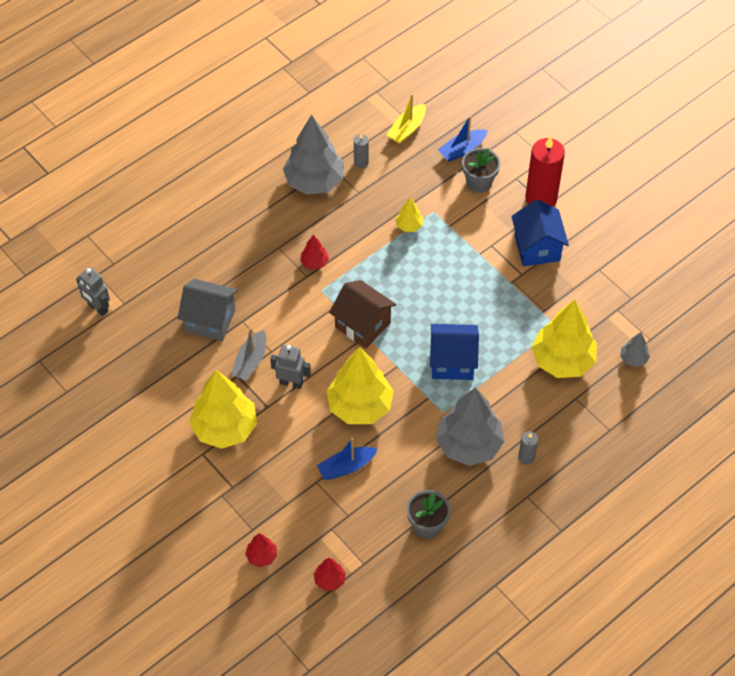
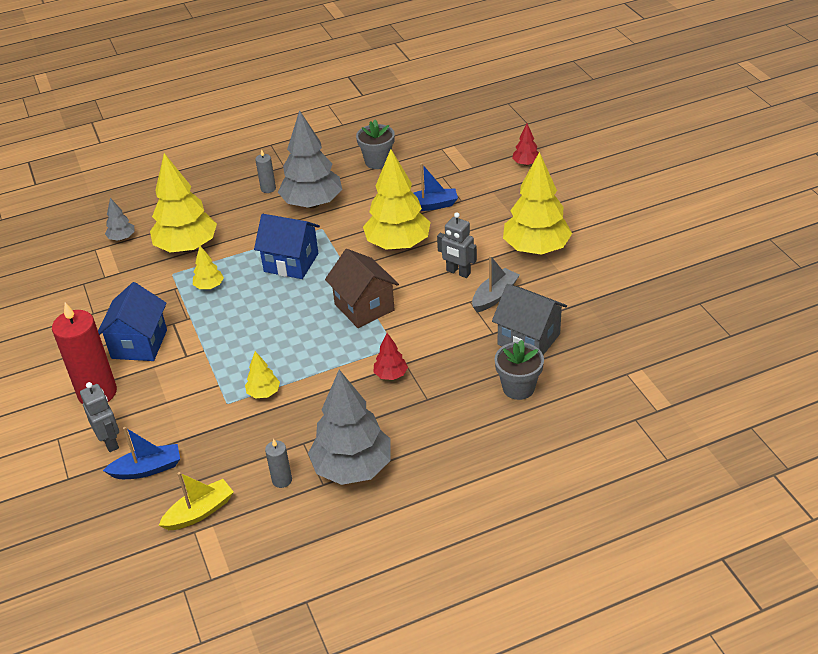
camera: 160 degrees left, 15 degrees down
grey robot [76,267,110,316] -> grey robot moved to [80,382,119,452]
red tree [314,558,346,591] -> none
grey flower pot [462,148,500,193] -> grey flower pot moved to [495,340,544,400]
none -> yellow tree [193,246,224,289]

